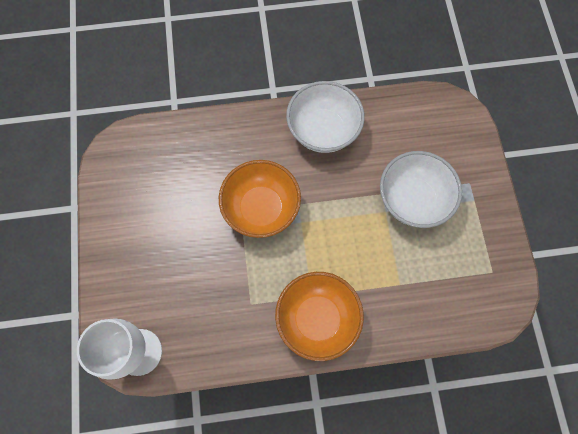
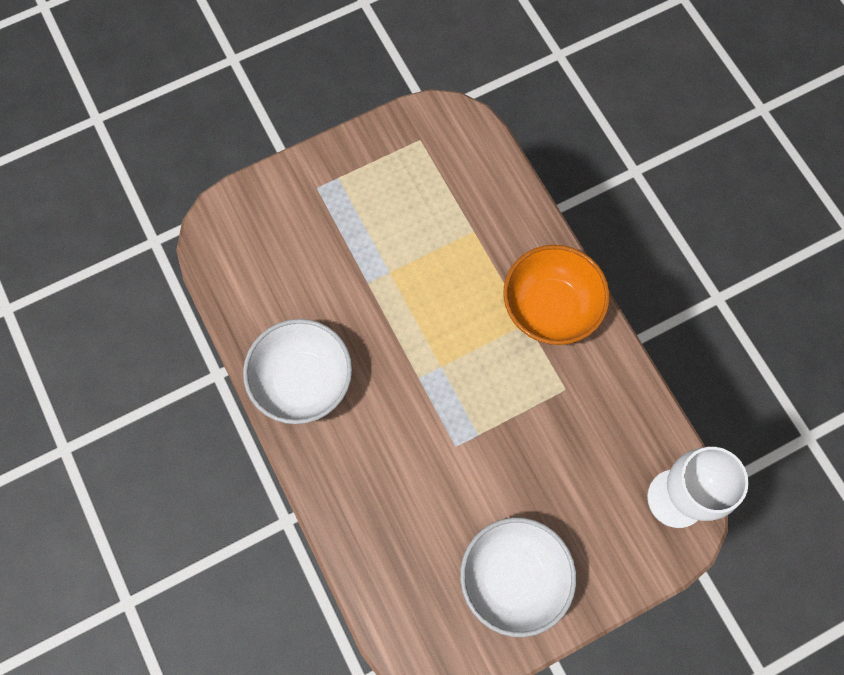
camera: 110 degrees left, 0 degrees up
orange bowl [219,160,301,238] -> none
white bowl [380,151,462,228] -> white bowl moved to [460,517,576,637]

